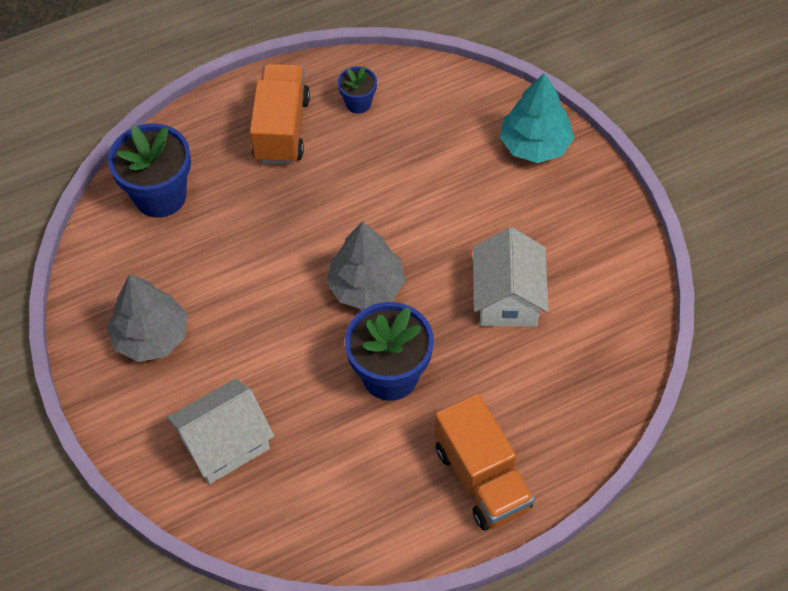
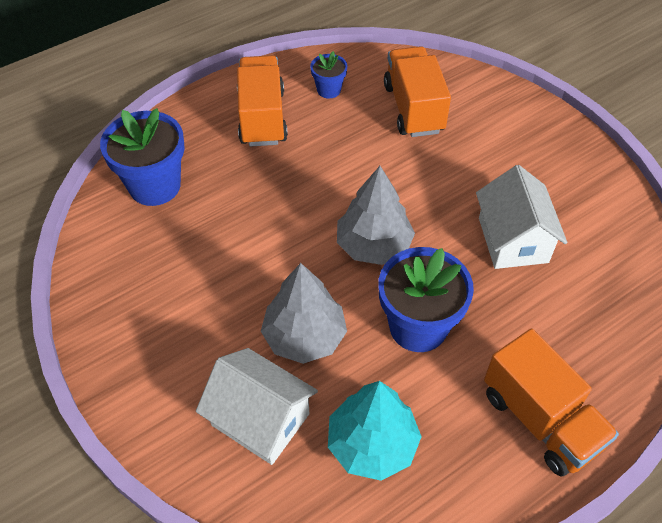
camera: 10 degrees left, 5 degrees down
grey tree [107,274,187,362] -> grey tree moved to [261,263,347,364]
white house [167,378,274,484] -> white house turned 75 degrees clockwise [196,348,318,465]
turquoise tree [500,73,574,163] -> turquoise tree moved to [328,381,422,481]
none -> orange truck [384,46,451,137]

